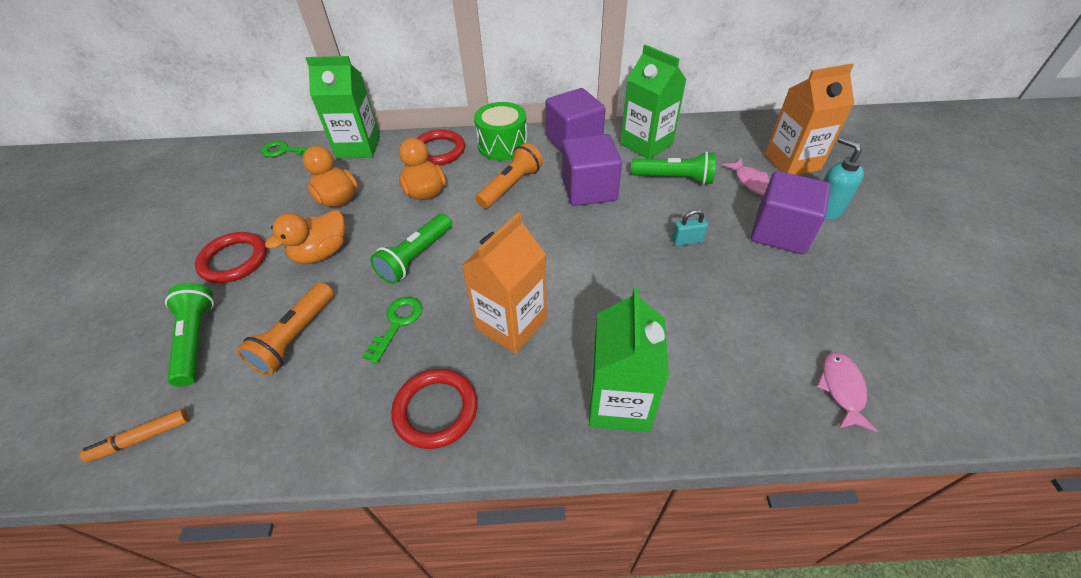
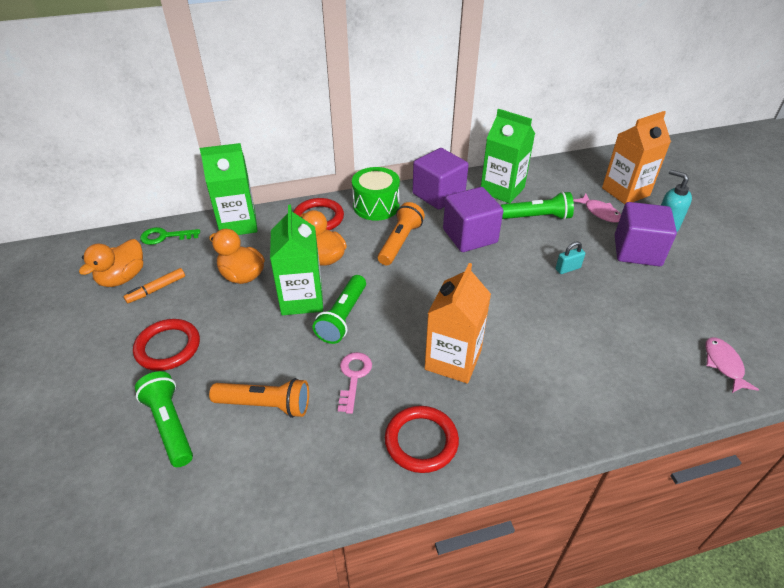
camera: 15 degrees left, 5 degrees down
orange marker [80,409,189,462] -> orange marker moved to [123,268,185,303]
orange flashlight [237,282,334,375] -> orange flashlight turned 90 degrees counterclockwise [209,378,309,418]
orange duck [265,210,345,264] -> orange duck moved to [79,239,143,287]
green key [362,297,422,364] -> pink key [338,352,372,414]
green carton [589,287,669,432] -> green carton moved to [270,205,323,315]

